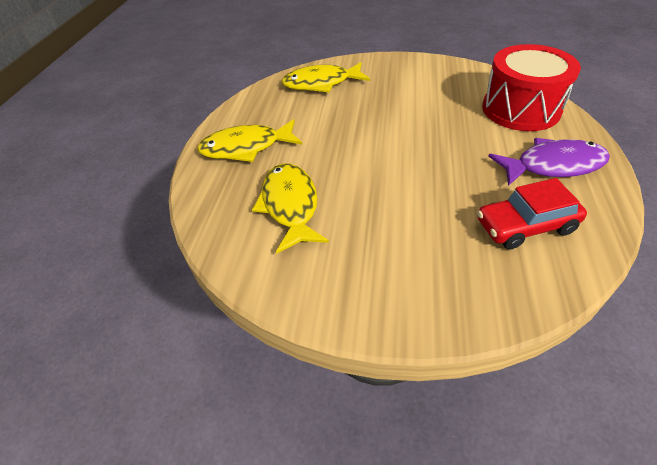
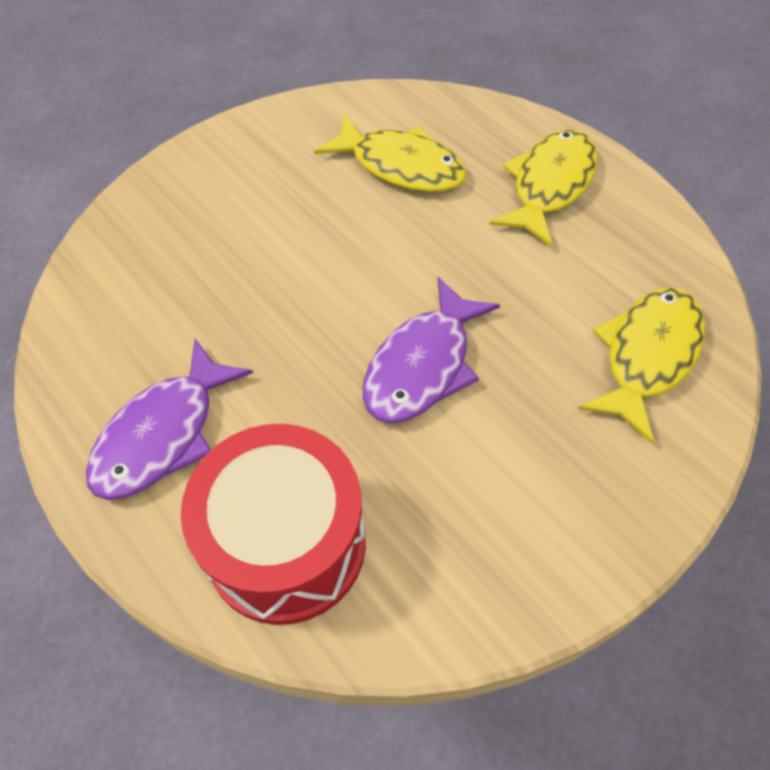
camera: 130 degrees right, 10 degrees up
red car [477,178,587,250] -> none
none -> purple fish [363,277,500,423]

